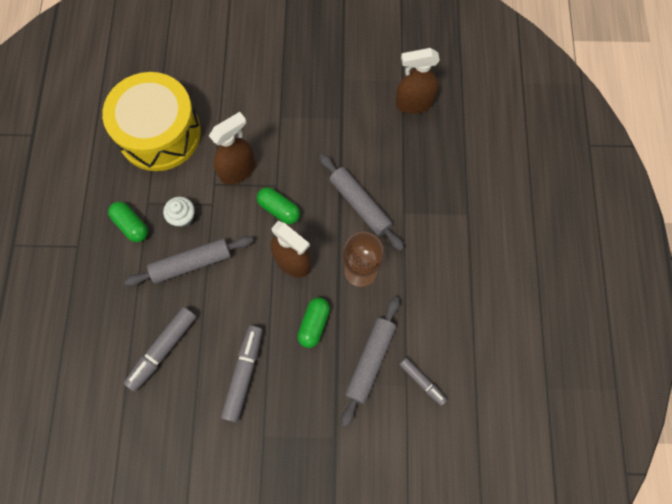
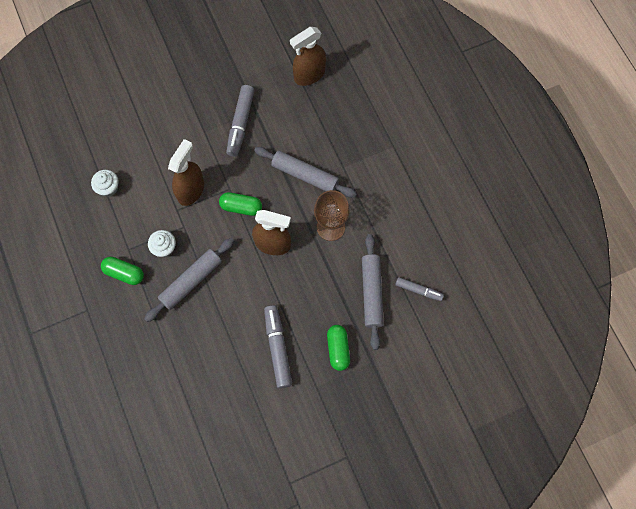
camera: 25 degrees left, 0 degrees up
yellow drum [102,72,201,171] -> white cupcake [91,170,119,197]
grey marker [124,307,197,391] -> grey marker moved to [226,85,255,157]
green capsule [297,297,330,348] -> green capsule moved to [327,325,350,371]

